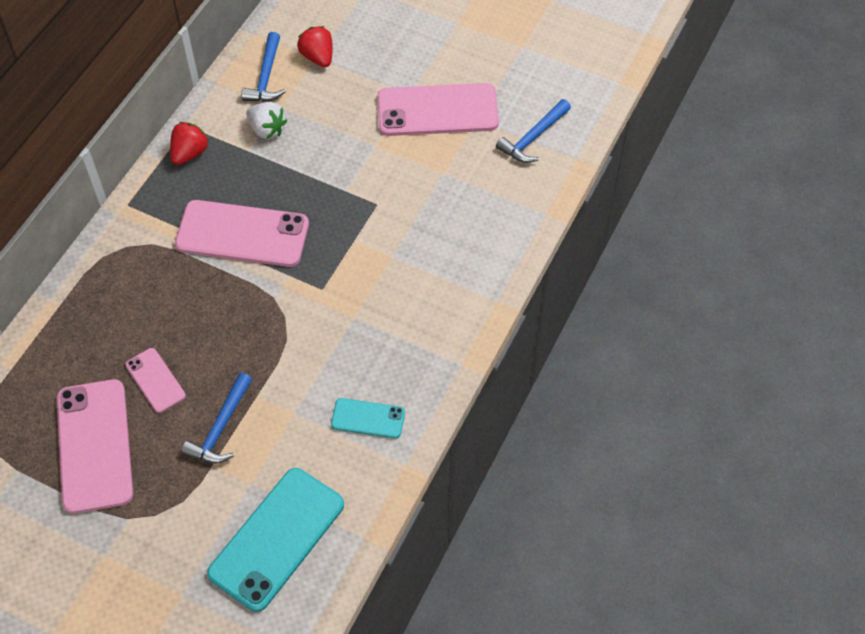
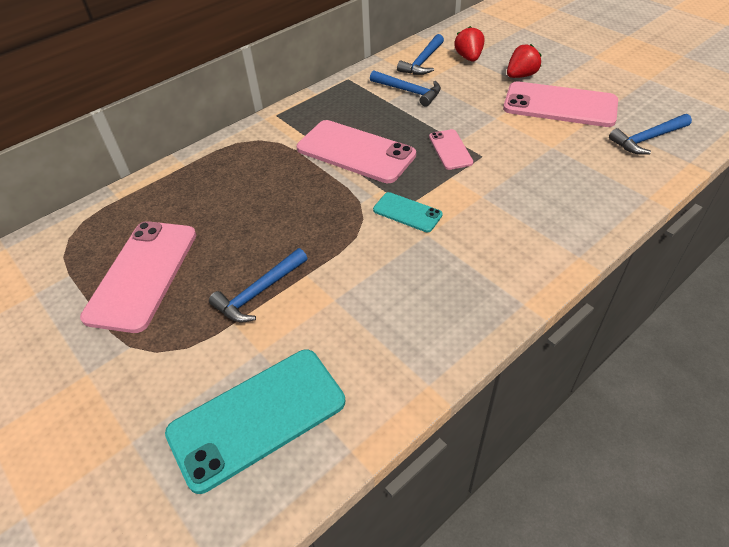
camera: 25 degrees right, 10 degrees down
pink phone [126,348,186,413] -> pink phone moved to [429,129,473,170]
red strawberry [170,122,209,165] -> red strawberry moved to [507,44,541,78]
white strawberry [246,102,287,139] -> blue hammer [370,70,441,107]
turquoise phone [331,398,405,438] -> turquoise phone moved to [373,192,443,232]

